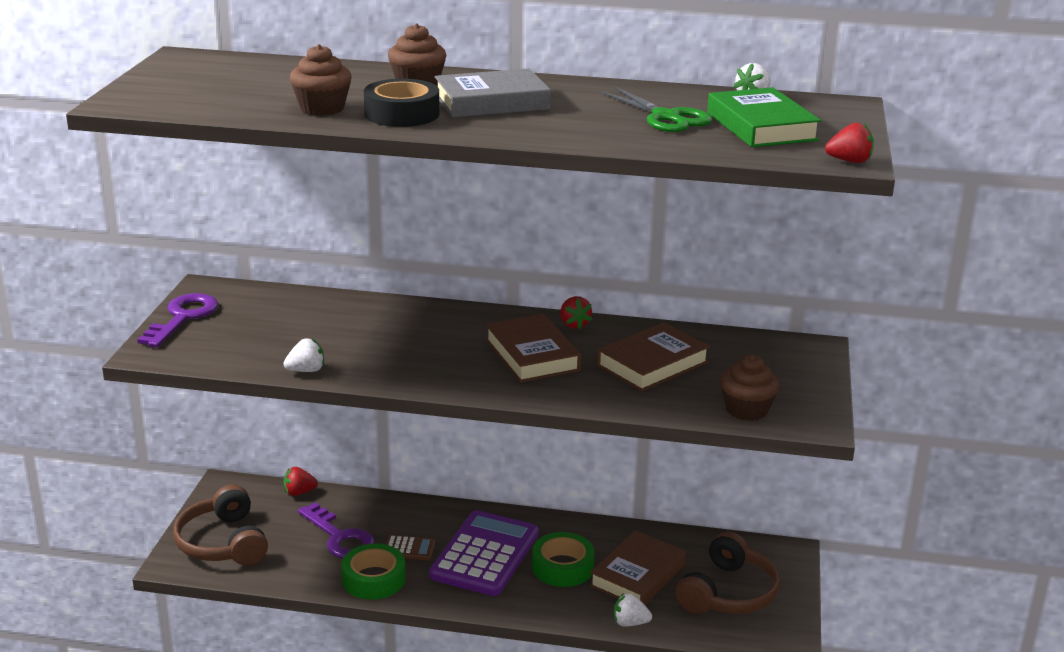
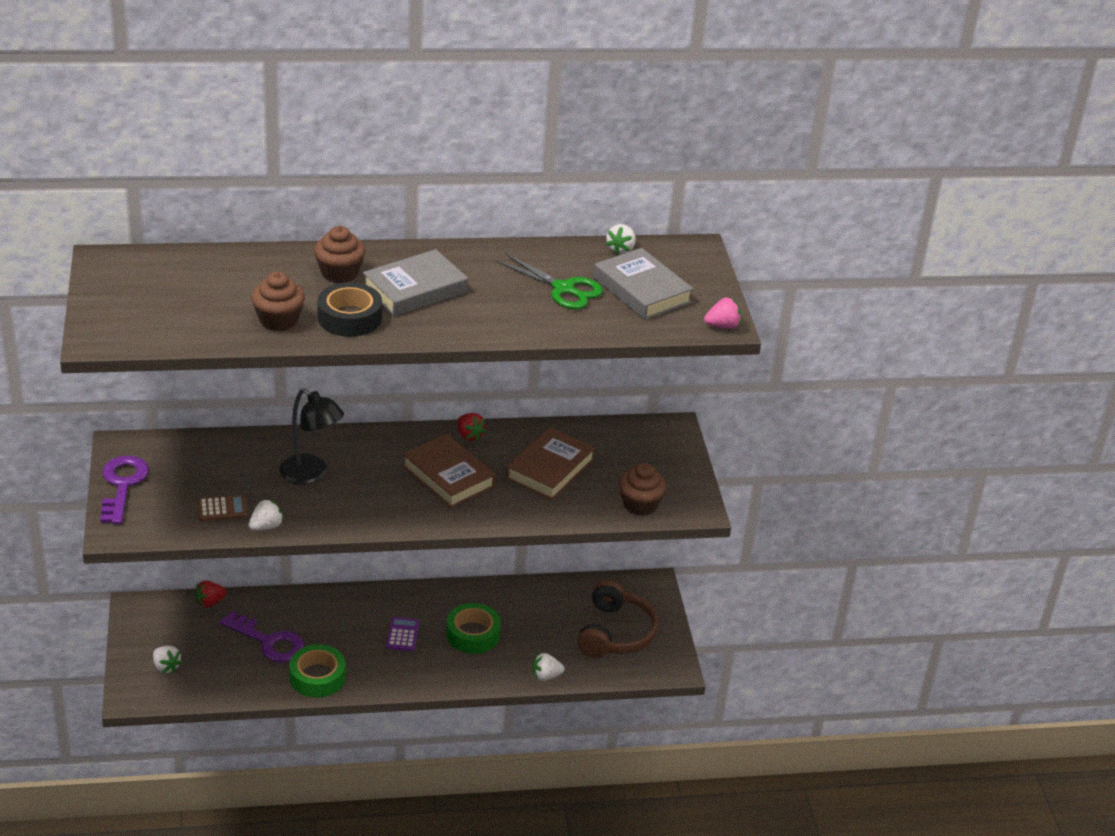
camera: 20 degrees left, 10 degrees up
brown headphones [173,484,268,566] -> white strawberry [153,646,182,673]
brown calculator [385,535,435,560] -> brown calculator moved to [198,495,248,521]
purple calculator [429,510,538,596] -> purple calculator [386,617,419,651], size x0.43
brown book [589,530,686,605] -> none
green book [707,87,821,147] -> grey book [594,248,693,320]
red strawberry [825,122,874,163] -> pink strawberry [704,297,741,329]
none -> black lamp [279,388,344,485]

